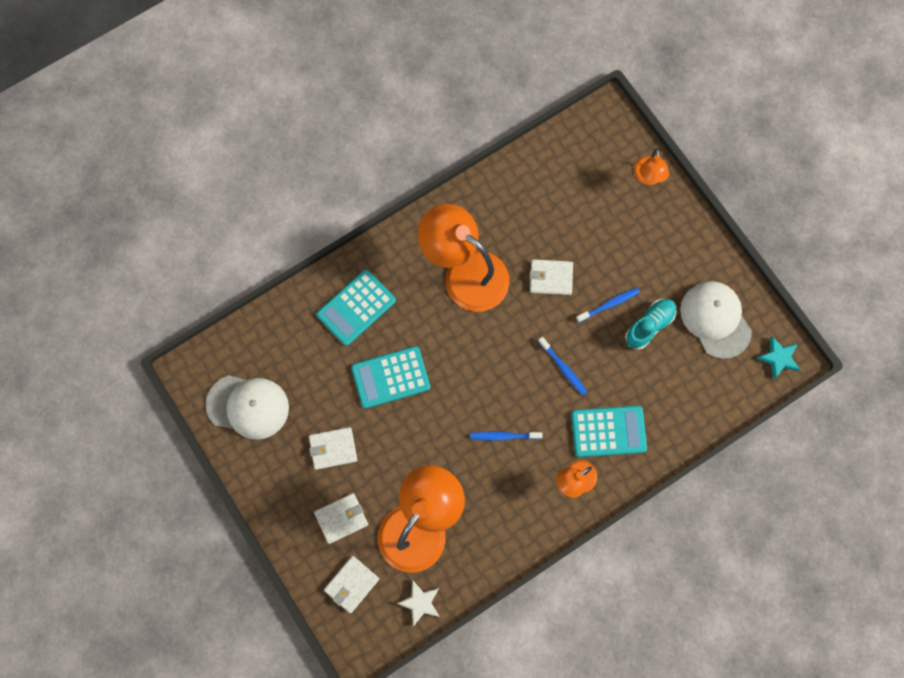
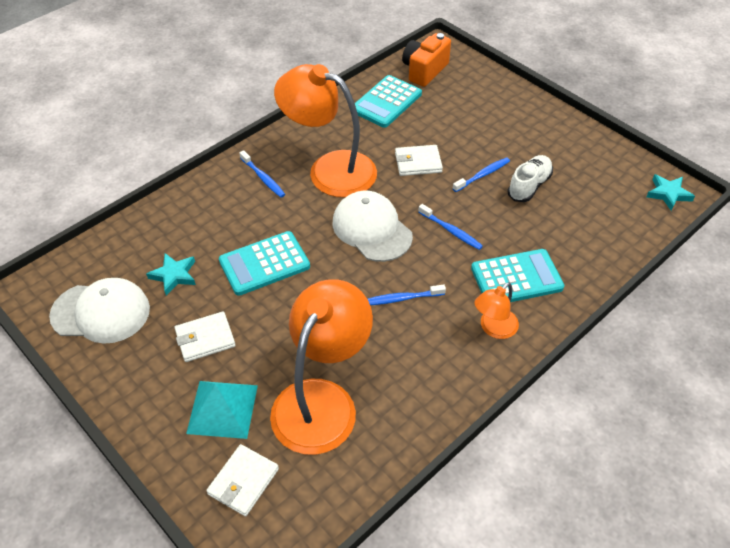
camera: 10 degrees left, 25 degrees down
white wallet [314,493,368,544] -> turquoise pyramid [186,381,258,439]
turquoise calculator [316,270,396,346] -> turquoise calculator moved to [355,75,422,128]
white star [396,580,440,627] -> none
turquoise shoe [625,299,676,350] -> white shoe [507,155,553,202]
orange lamp [634,148,669,185] -> none
white cap [680,281,752,359] -> white cap moved to [332,191,413,262]
none -> turquoise star [146,253,196,296]
none -> blue toothbrush [239,150,285,198]
none -> orange camera [402,33,451,87]

